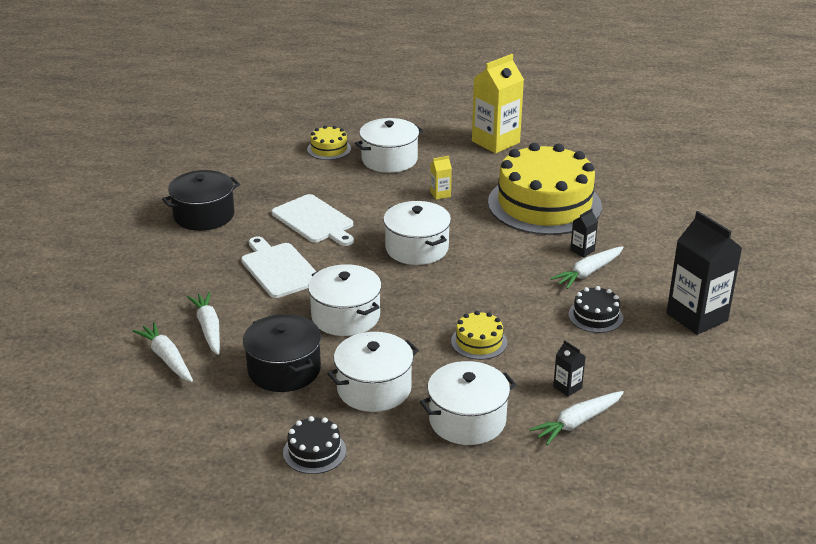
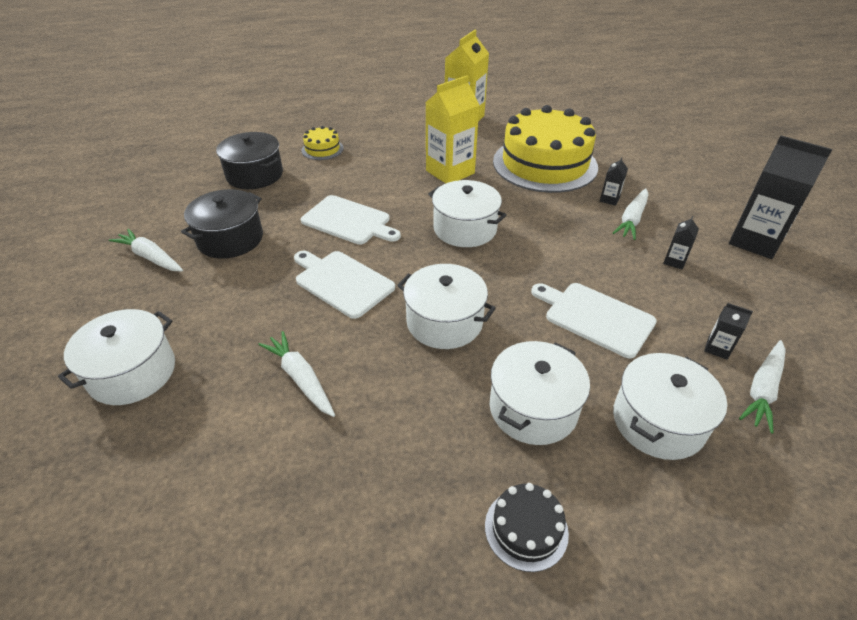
camera: 20 degrees left, 10 degrees up
white carrot [133,322,193,382] -> white carrot moved to [109,229,183,272]
black pot [243,314,321,392] -> black pot moved to [216,132,283,189]
white pot [355,118,423,173] -> white pot moved to [58,309,175,405]
yellow carton [430,156,452,200] -> yellow carton [425,75,479,183], size x2.28
yellow cake [451,311,507,360] -> white cutting board [531,283,657,358]
black cake [568,286,623,333] -> black carton [663,216,699,270]

